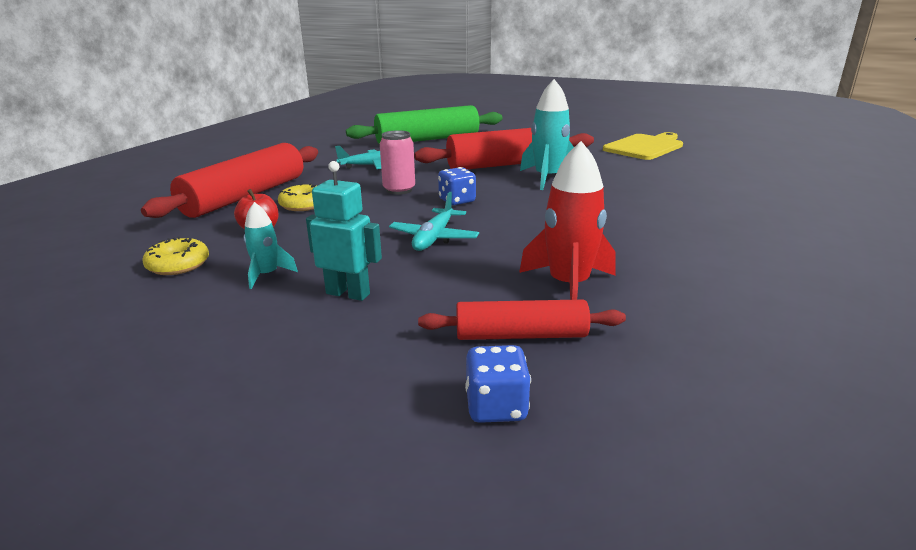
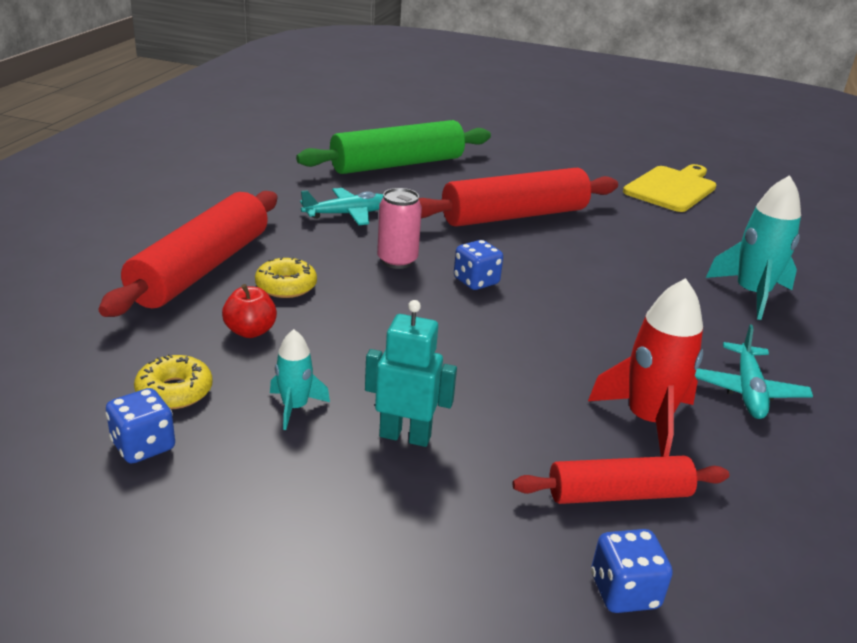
camera: 10 degrees left, 5 degrees up
turquoise plane [389,192,479,251] -> turquoise plane moved to [695,324,813,419]
turquoise rocket [520,79,574,190] -> turquoise rocket moved to [706,175,801,320]
none -> blue dice [106,388,175,464]

